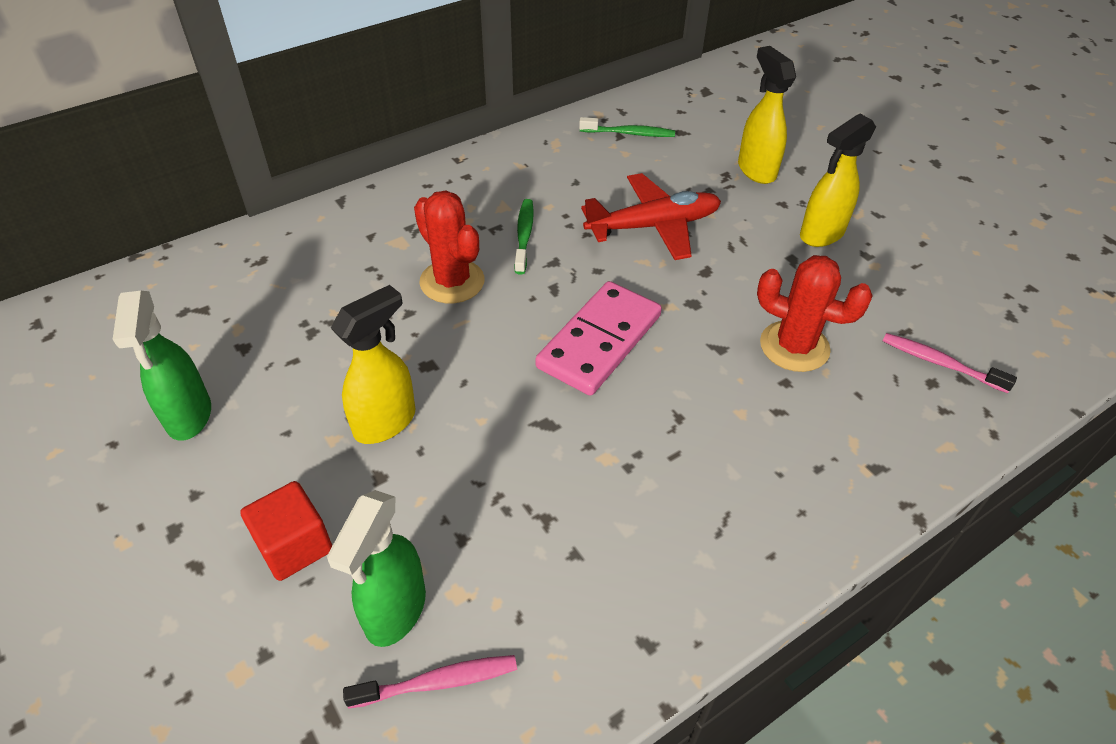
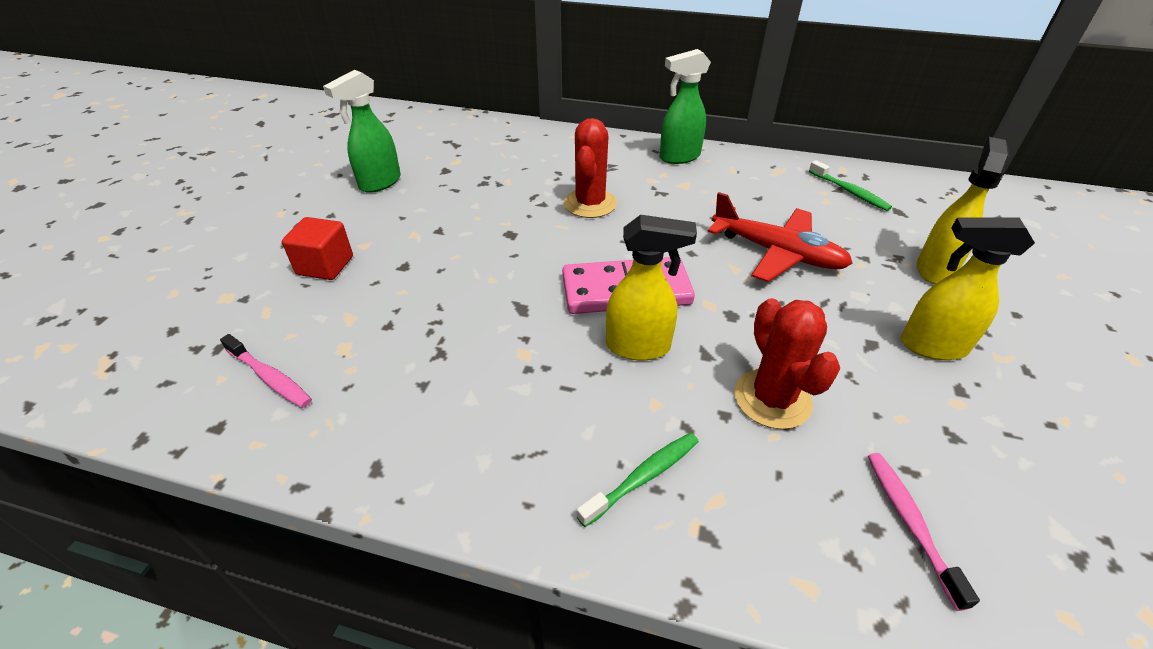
camera: 50 degrees right, 5 degrees down
green spray bottle [327,490,426,647] -> green spray bottle moved to [660,49,711,164]
yellow spray bottle [331,285,416,444] -> yellow spray bottle moved to [606,215,697,360]
green toothbrush [515,199,534,274] -> green toothbrush moved to [577,433,699,527]

